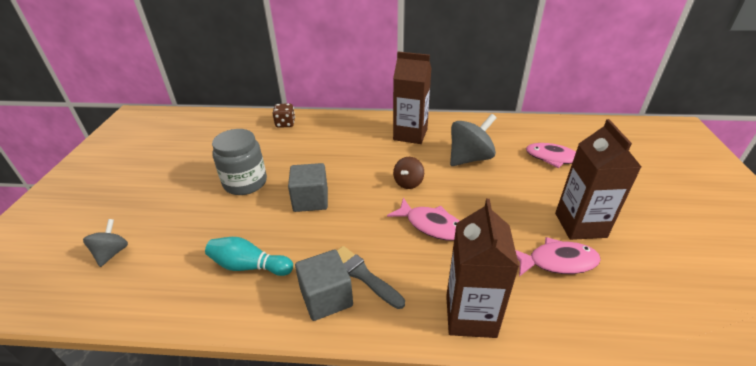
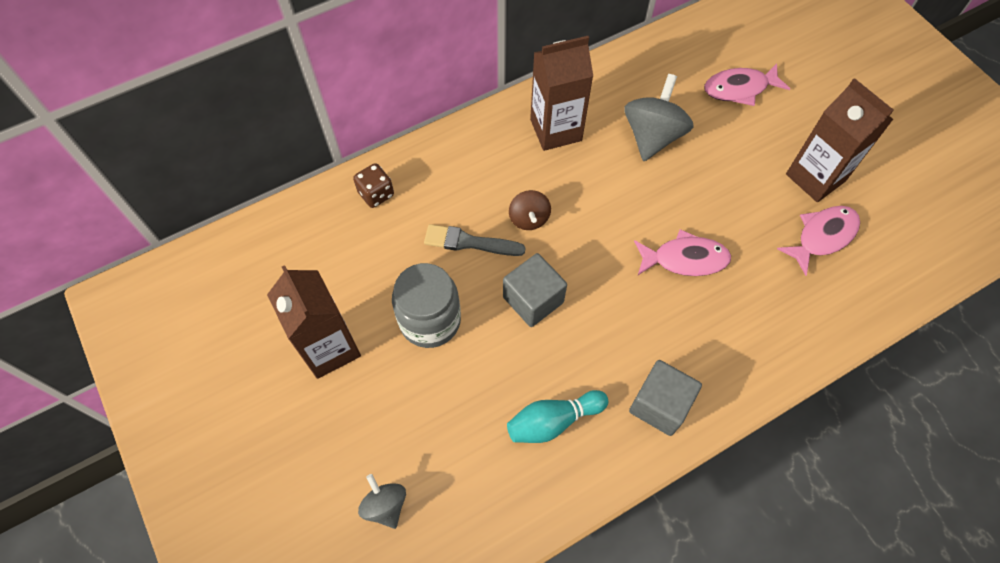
camera: 35 degrees left, 25 degrees up
grey brush [337,246,405,309] -> grey brush moved to [424,224,526,256]
brown spinning top [393,157,424,189] -> brown spinning top moved to [509,190,551,230]
brown carton [446,199,519,338] -> brown carton moved to [267,265,361,379]

